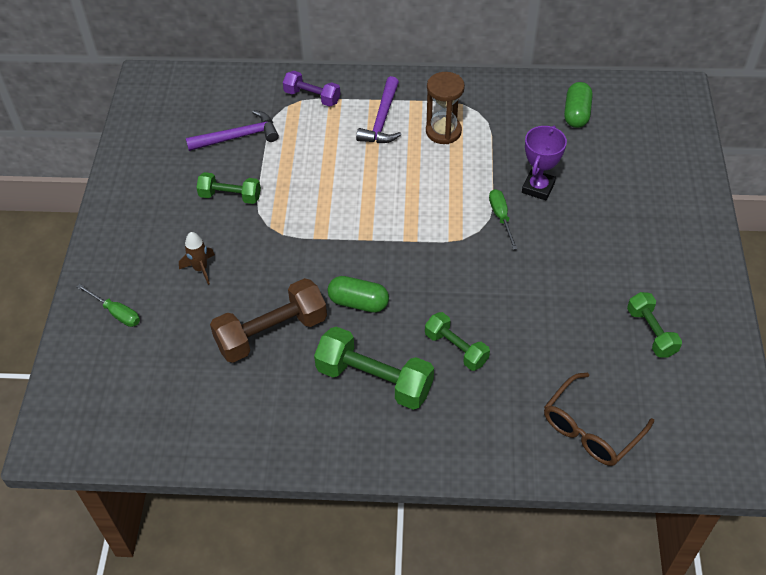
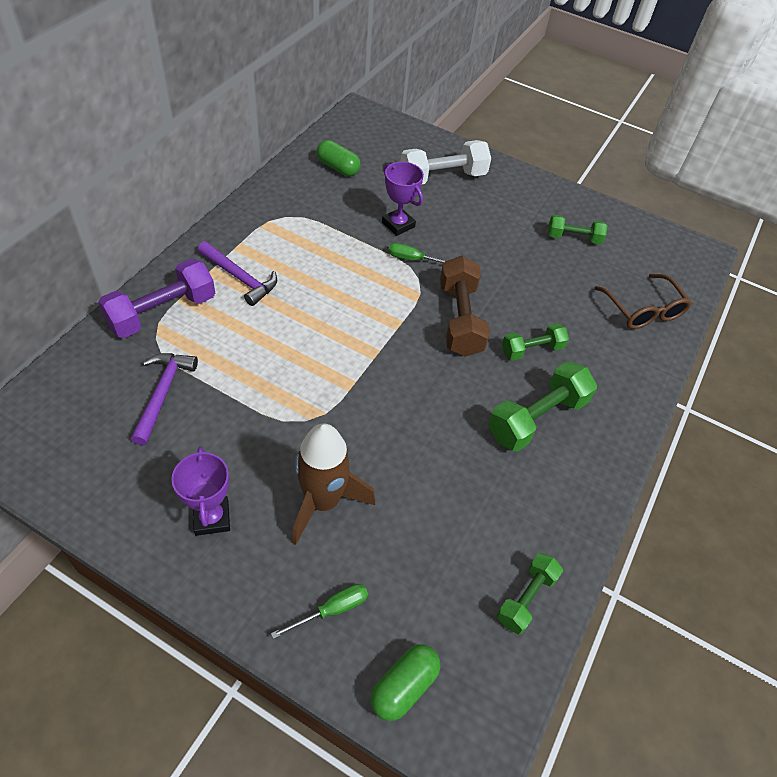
camera: 70 degrees left, 0 degrees up
brown rocket [179,232,215,285] -> brown rocket [292,423,375,545], size x2.04
green dumbbell [196,172,261,204] -> green dumbbell moved to [497,553,563,634]
brown dumbbell [210,278,327,363] -> brown dumbbell moved to [440,256,490,357]
purple dumbbell [283,71,341,107] -> purple dumbbell [98,259,215,338], size x1.66
green capsule [328,276,389,313] -> green capsule moved to [370,644,440,721]
brown hourglass [426,72,465,144] -> none
none -> purple trophy [171,447,230,536]
none -> white dumbbell [401,140,491,184]

